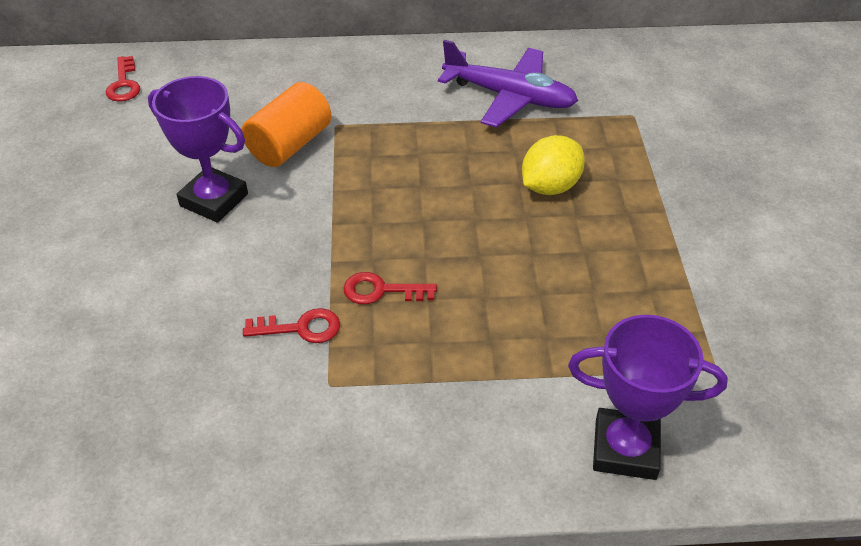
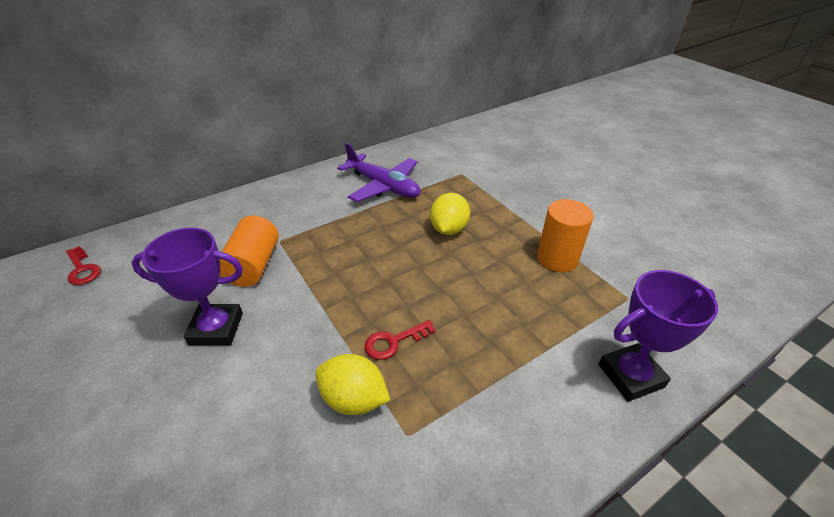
camera: 30 degrees left, 5 degrees down
red key [243,308,340,343] -> yellow lemon [315,354,390,415]
purple plane [438,40,578,128] -> purple plane turned 45 degrees clockwise [337,142,420,202]
none -> orange cylinder [537,199,594,272]

